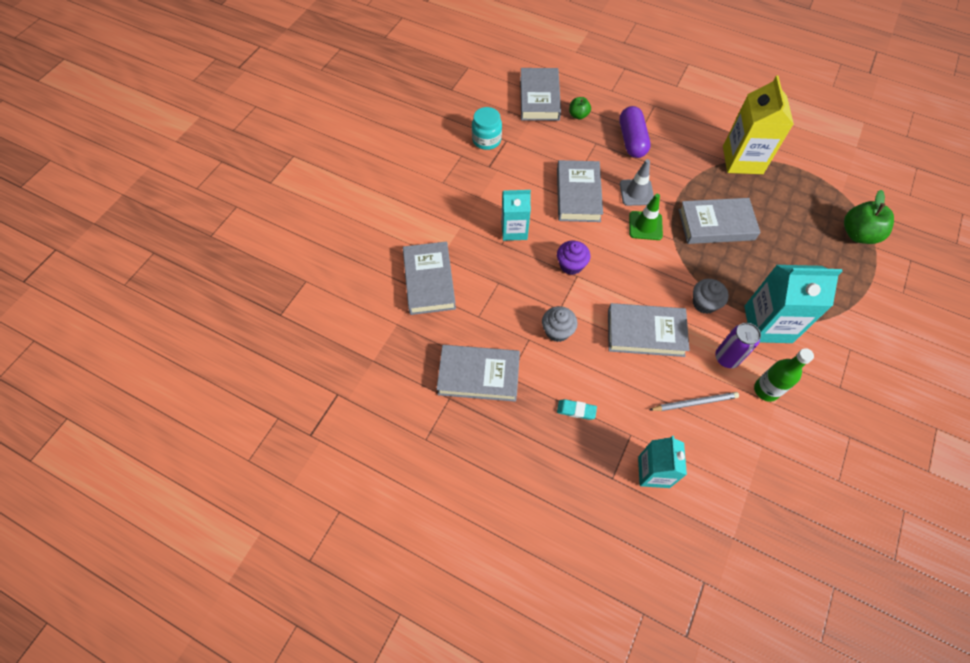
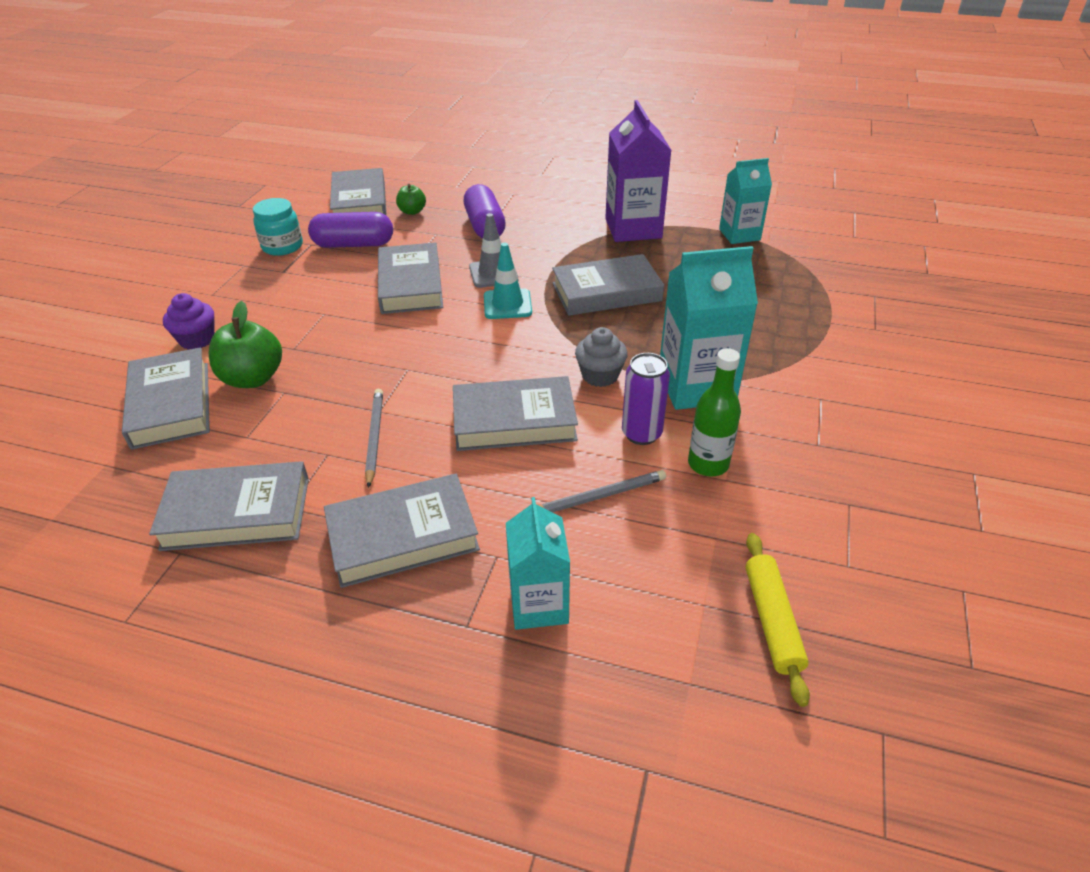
camera: 10 degrees left, 20 degrees down
turquoise carton [501,190,531,241] -> turquoise carton moved to [719,158,772,244]
grey cupcake [542,306,578,342] -> grey pencil [365,389,383,488]
purple cupcake [557,240,590,275] -> purple cupcake moved to [163,293,215,349]
turquoise eraser [557,399,597,420] -> grey book [324,474,480,588]
green traffic cone [629,194,663,240] -> turquoise traffic cone [484,243,532,319]
yellow carton [723,76,794,174] -> purple carton [605,100,672,242]
green apple [844,190,894,244] -> green apple moved to [209,301,282,388]
none -> purple capsule [308,212,393,248]
none -> yellow rolling pin [746,533,810,707]

